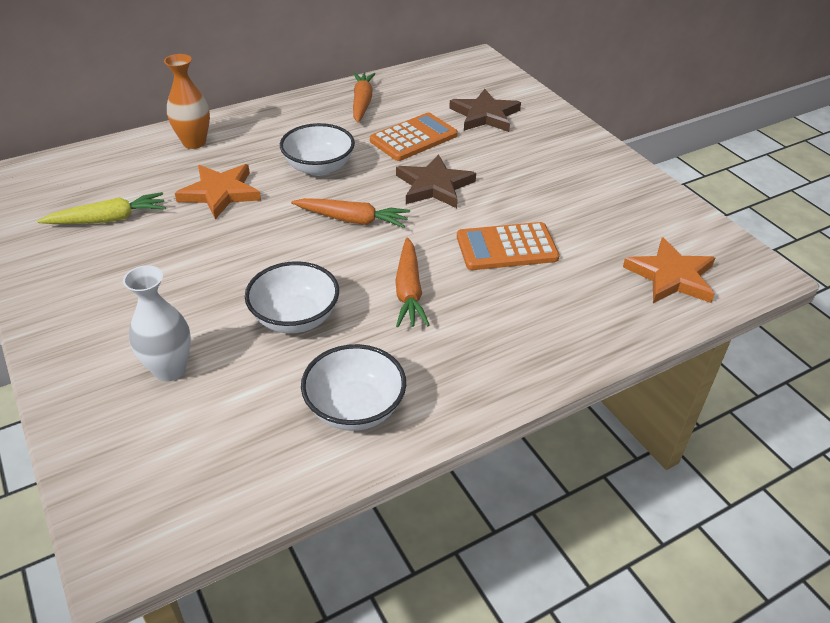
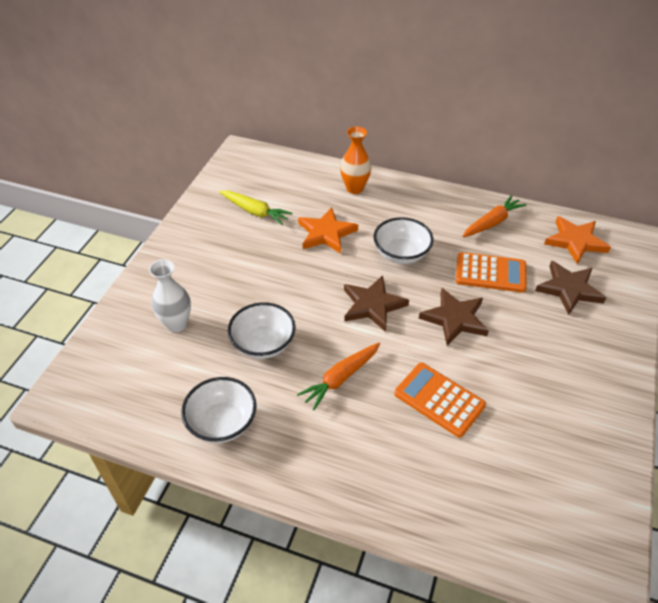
camera: 50 degrees right, 5 degrees up
orange carrot [291,198,410,228] -> brown star [344,275,409,332]
orange star [623,237,715,303] -> orange star moved to [544,216,611,264]

